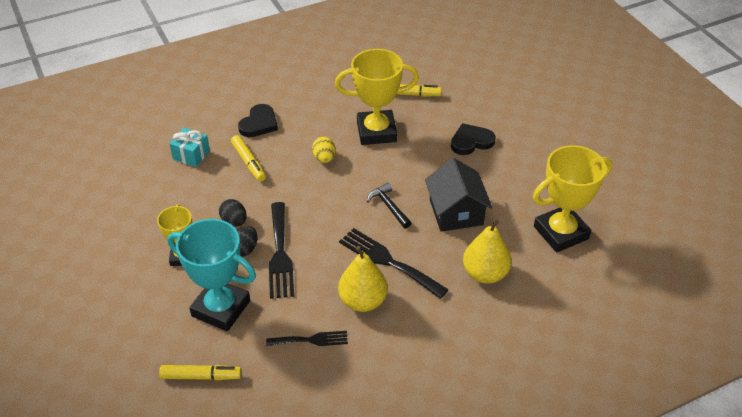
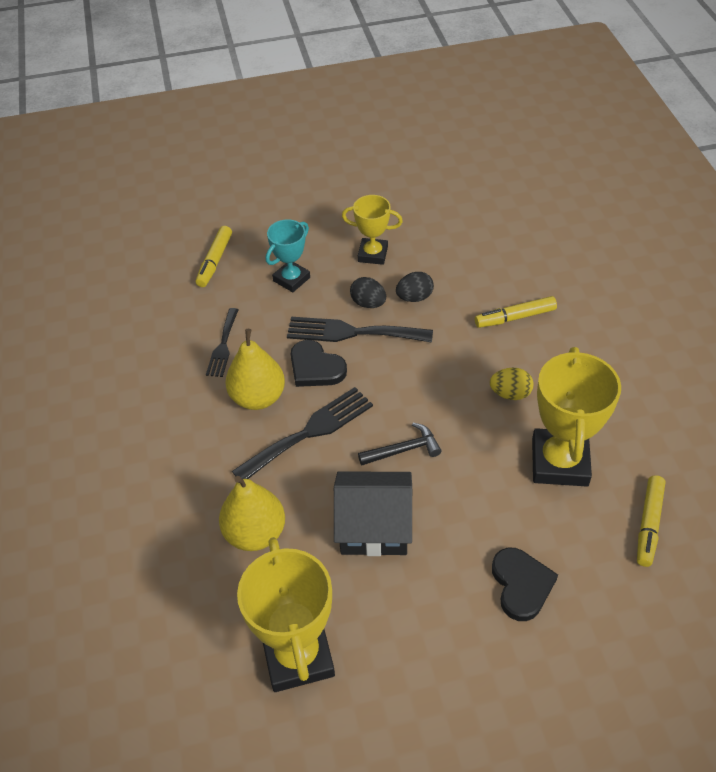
camera: 105 degrees right, 5 degrees up
turquoise trophy [168,219,256,331] -> turquoise trophy [266,219,310,292], size x0.59
turquoise gift [169,128,210,167] -> none
black heart [238,104,278,137] -> black heart moved to [291,340,347,387]

